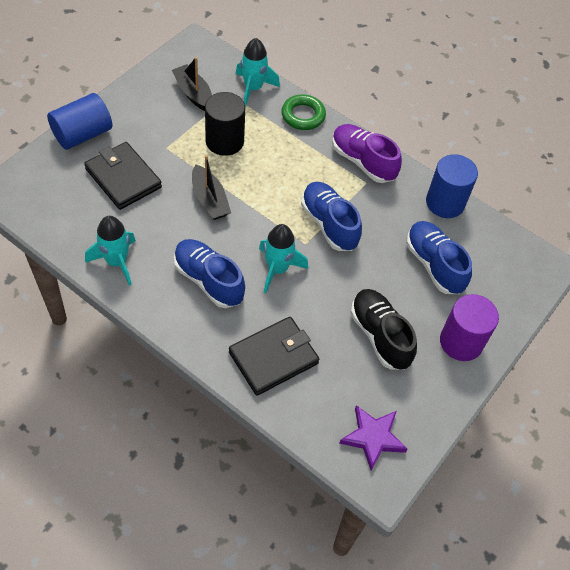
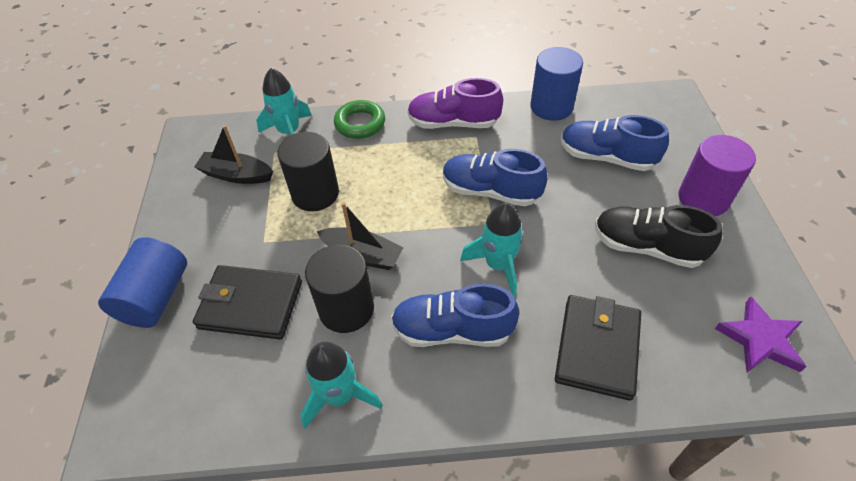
camera: 35 degrees left, 5 degrees down
none -> black cylinder [305,245,374,333]

